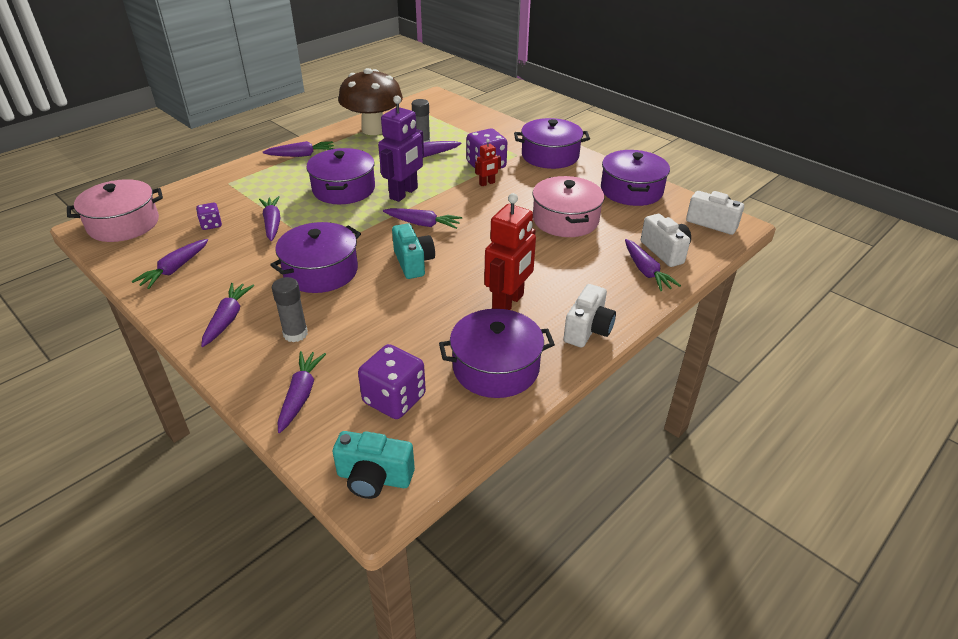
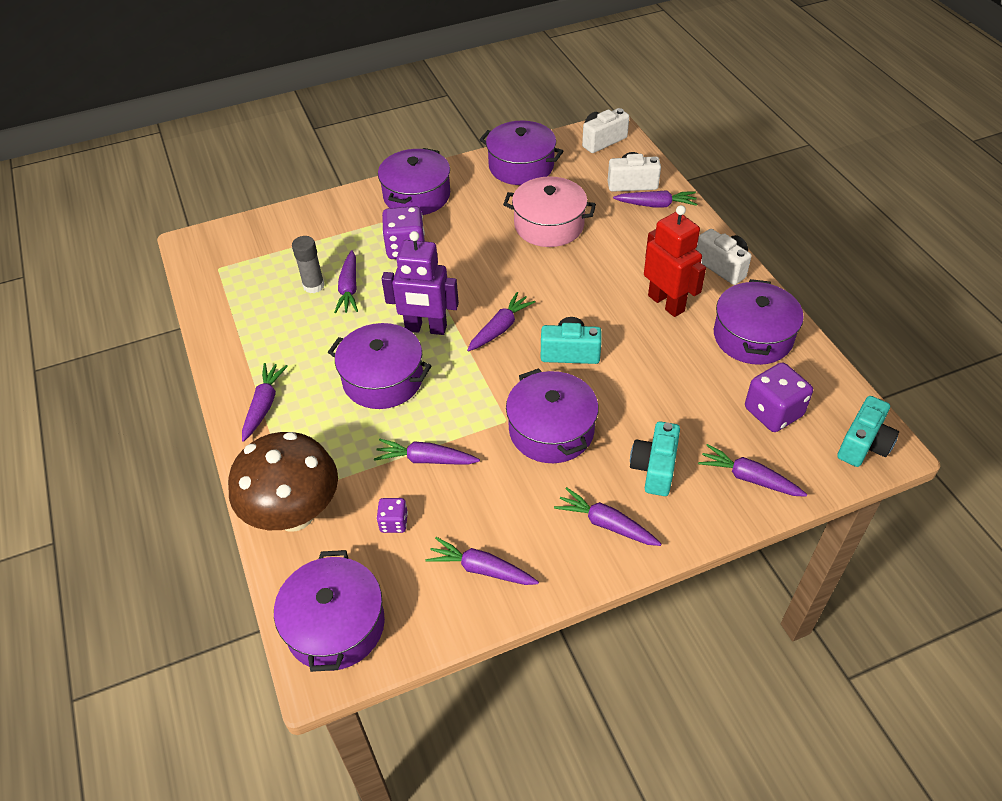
camera: 65 degrees left, 10 degrees up
pink pot [67,179,163,242] -> purple pot [274,550,385,672]
purple carrot [131,239,208,289] -> purple carrot turned 150 degrees clockwise [425,537,539,585]
grey glue stick [272,277,308,342] -> turquoise camera [630,421,680,496]
brown mushroom [338,68,403,135] -> brown mushroom moved to [228,432,338,532]
purple robot [378,96,424,202] -> purple robot turned 135 degrees clockwise [382,231,459,335]
red robot [475,139,501,186] -> none

